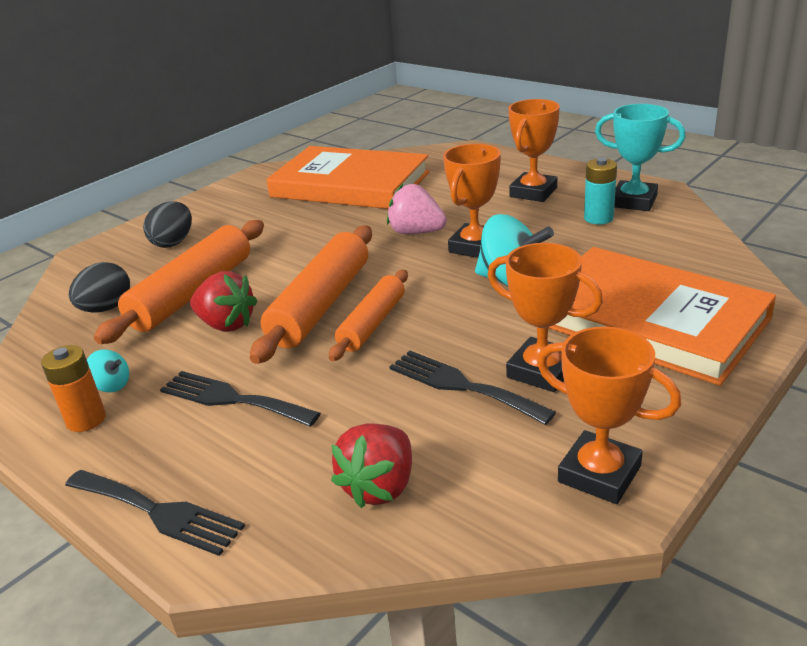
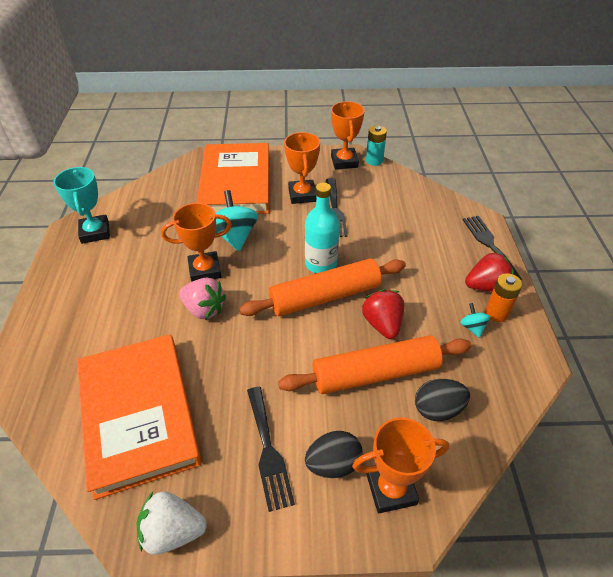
camera: 135 degrees left, 15 degrees up
black fork [160,371,321,427] -> black fork moved to [247,387,295,512]
orange rolling pin [329,270,408,361] -> turquoise bottle [305,183,340,273]
red strawberry [331,423,412,508] -> red strawberry moved to [465,252,514,292]
pink strawberry [387,184,447,234] -> pink strawberry turned 45 degrees counterclockwise [179,278,226,320]
orange trophy [508,99,560,202] -> orange trophy moved to [352,417,449,513]
turquoise battery [584,158,617,224] -> turquoise battery moved to [366,125,387,166]
none -> white strawberry [137,491,207,555]

